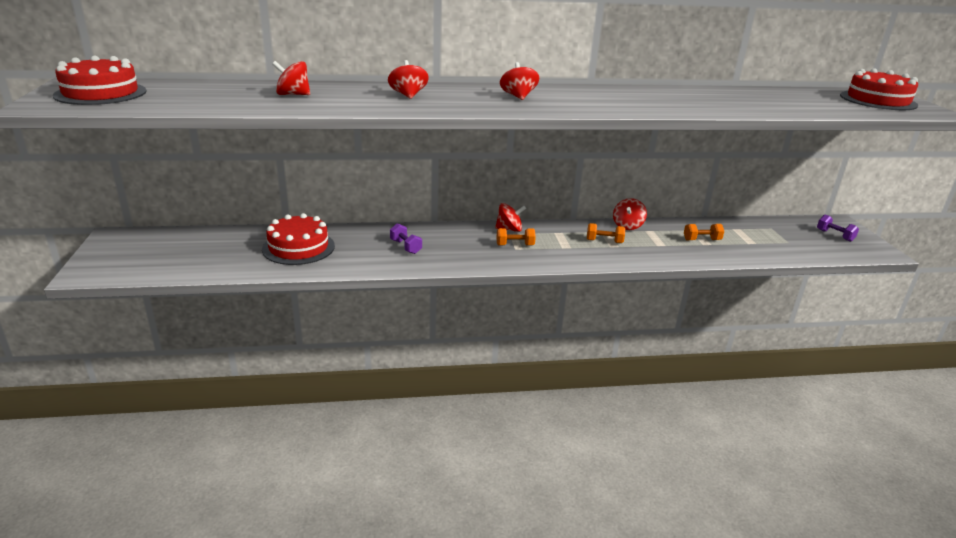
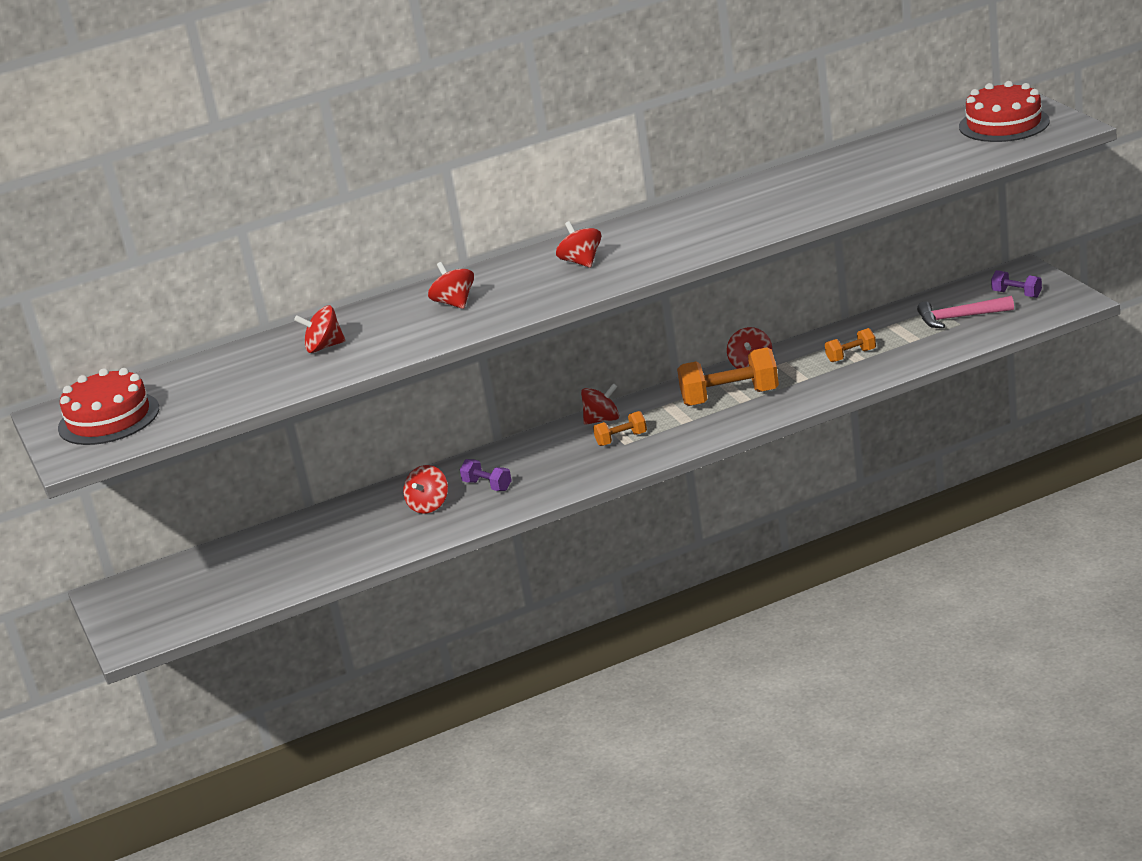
camera: 10 degrees left, 0 degrees up
red cake [262,213,335,265] -> none
orange dumbbell [587,223,625,243] -> orange dumbbell [677,347,779,406], size x1.94
none -> red spinning top [403,465,448,514]
none -> pink hammer [917,296,1014,328]

